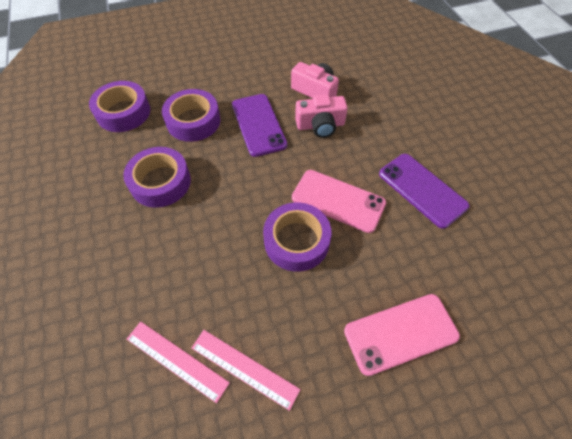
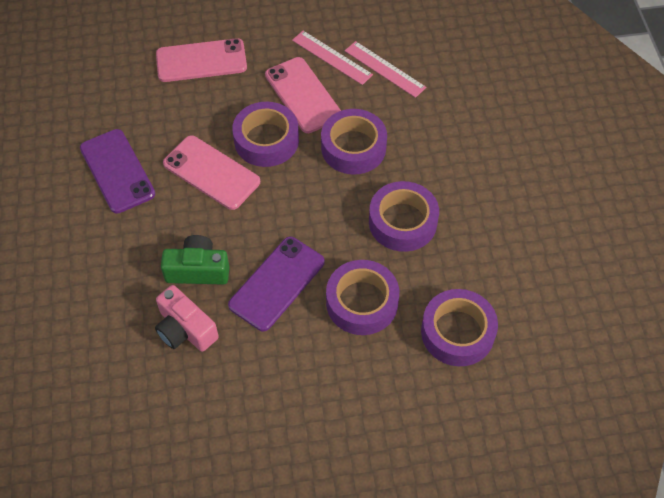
camera: 170 degrees left, 0 degrees up
purple phone [232,94,287,157] -> purple phone turned 45 degrees clockwise [228,237,325,331]
pink camera [295,95,348,138] -> green camera [161,235,229,285]
none -> pink phone [265,57,341,133]
none -> purple tape [321,109,387,175]

